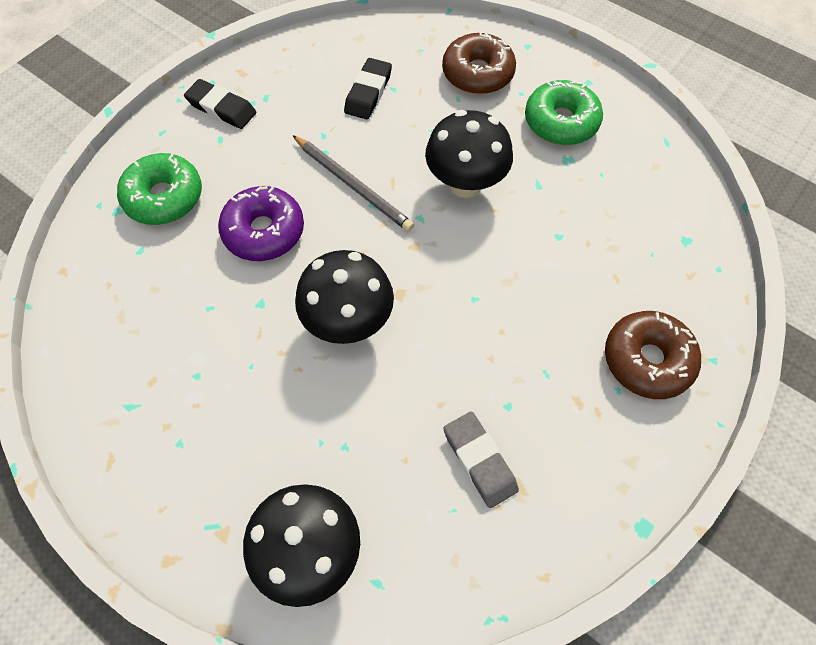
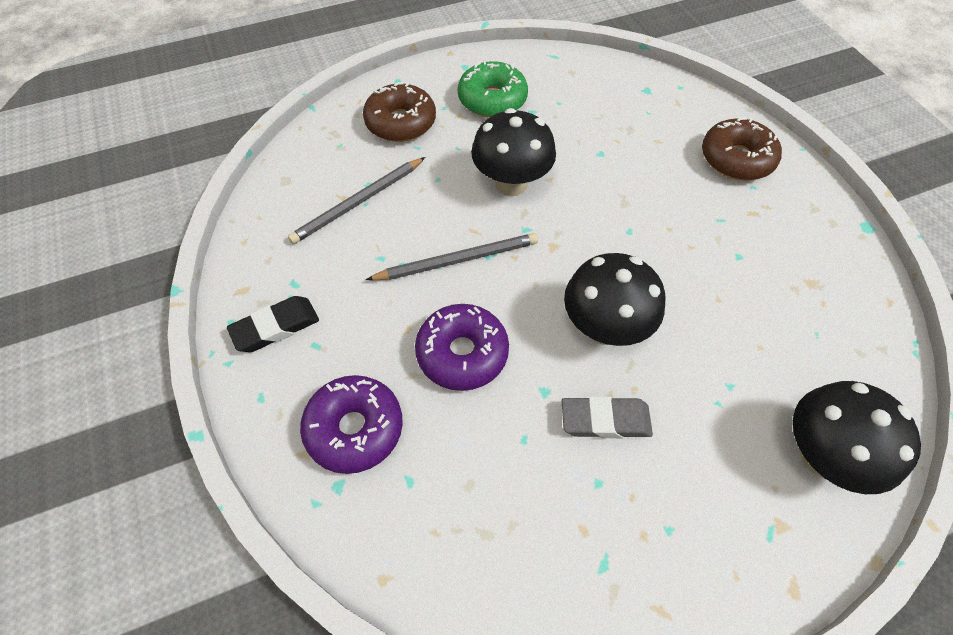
camera: 60 degrees left, 5 degrees down
green donut [117,153,202,225] -> purple donut [300,375,403,474]
black eraser [344,58,392,120] -> grey pencil [288,157,425,244]
grey eraser [443,411,519,508] -> grey eraser moved to [562,396,653,438]

